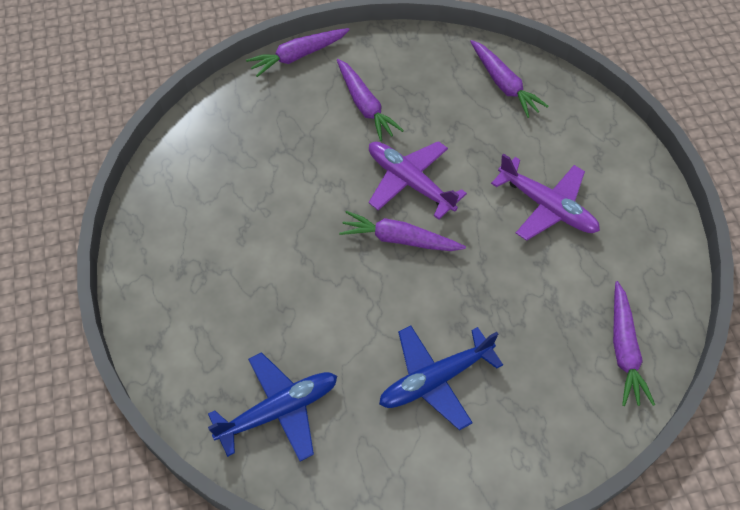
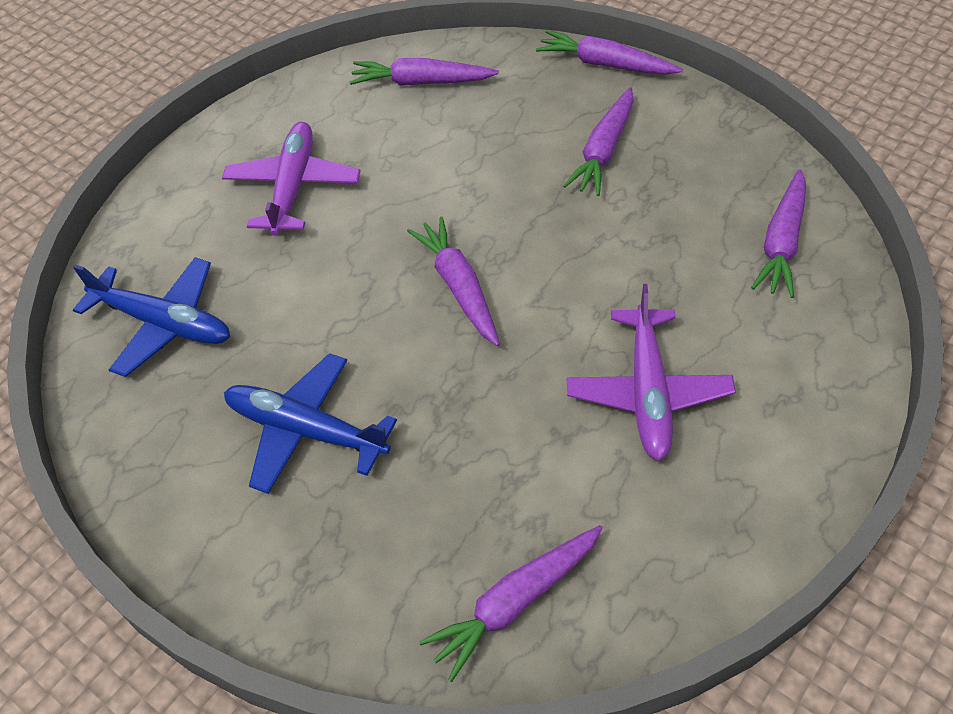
camera: 55 degrees right, 5 degrees down
purple plane [369,141,467,220] -> purple plane moved to [222,122,361,236]
none -> purple carrot [350,58,499,86]

